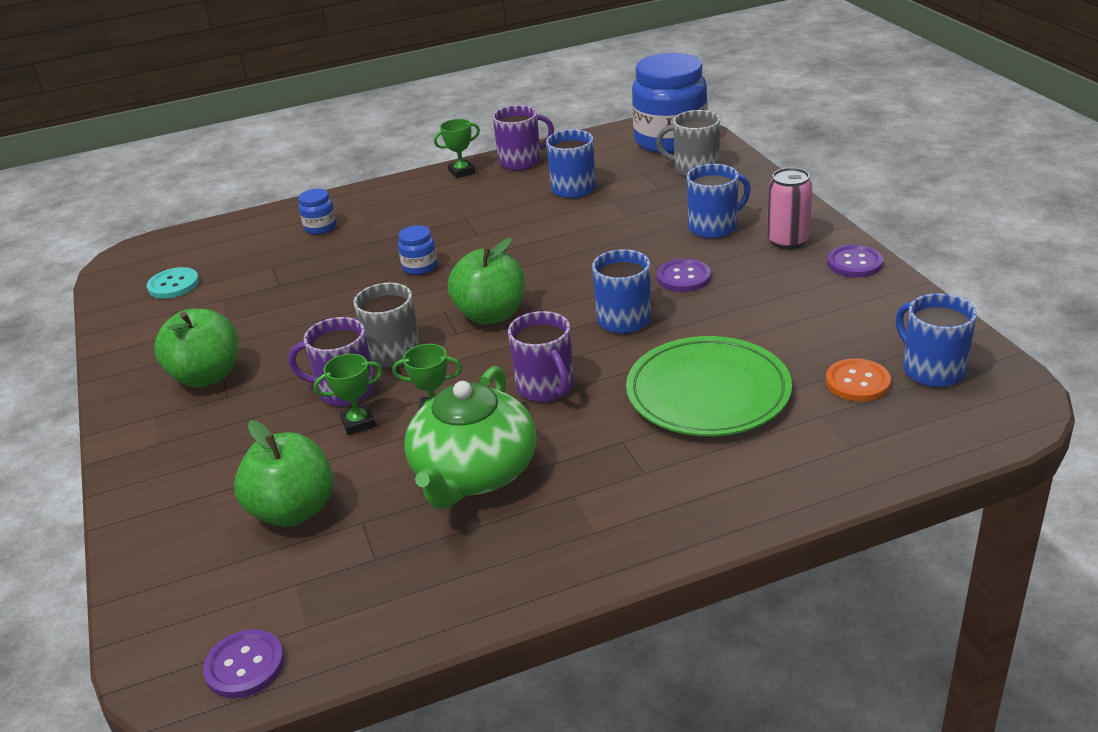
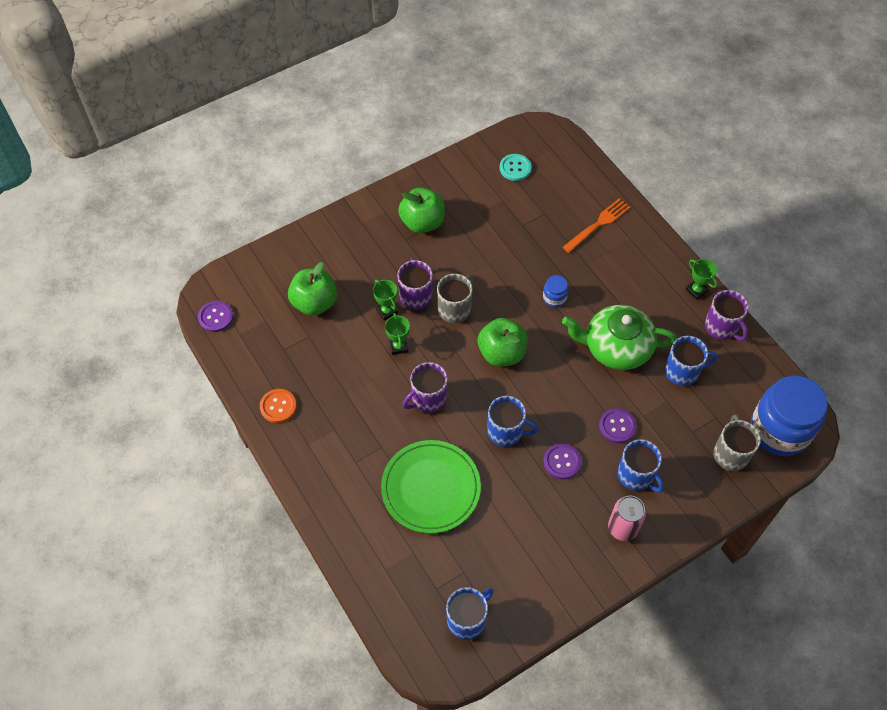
camera: 75 degrees right, 25 degrees up
blue jar [299,189,337,235] -> orange fork [563,198,630,253]
green teapot [404,366,536,509] -> green teapot moved to [562,305,677,370]
orange button [826,358,891,402] -> orange button moved to [260,389,297,423]
purple button [827,245,883,278] -> purple button moved to [599,408,636,443]

